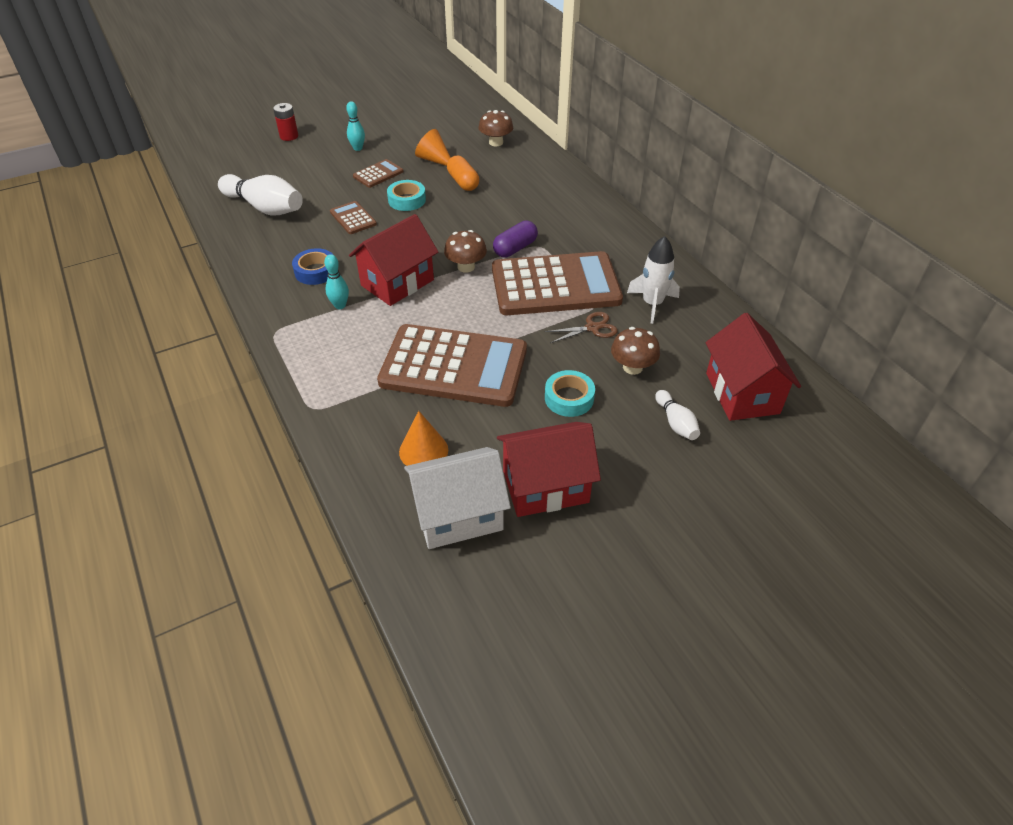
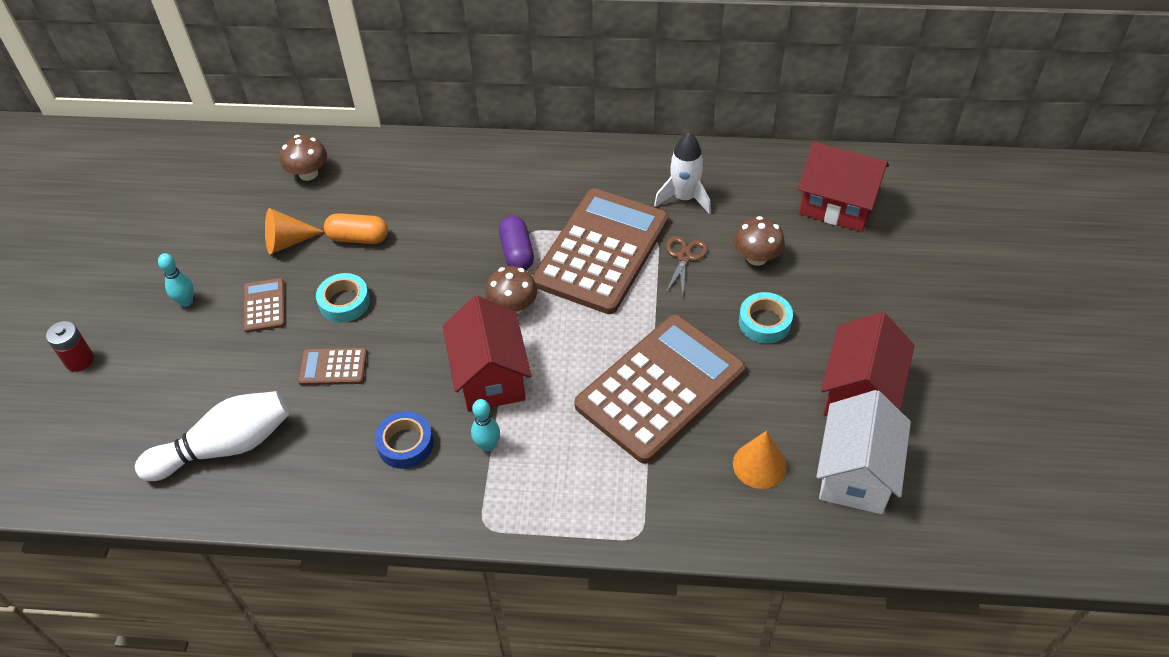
camera: 55 degrees left, 5 degrees up
white bowling pin [655,390,700,440] -> none

